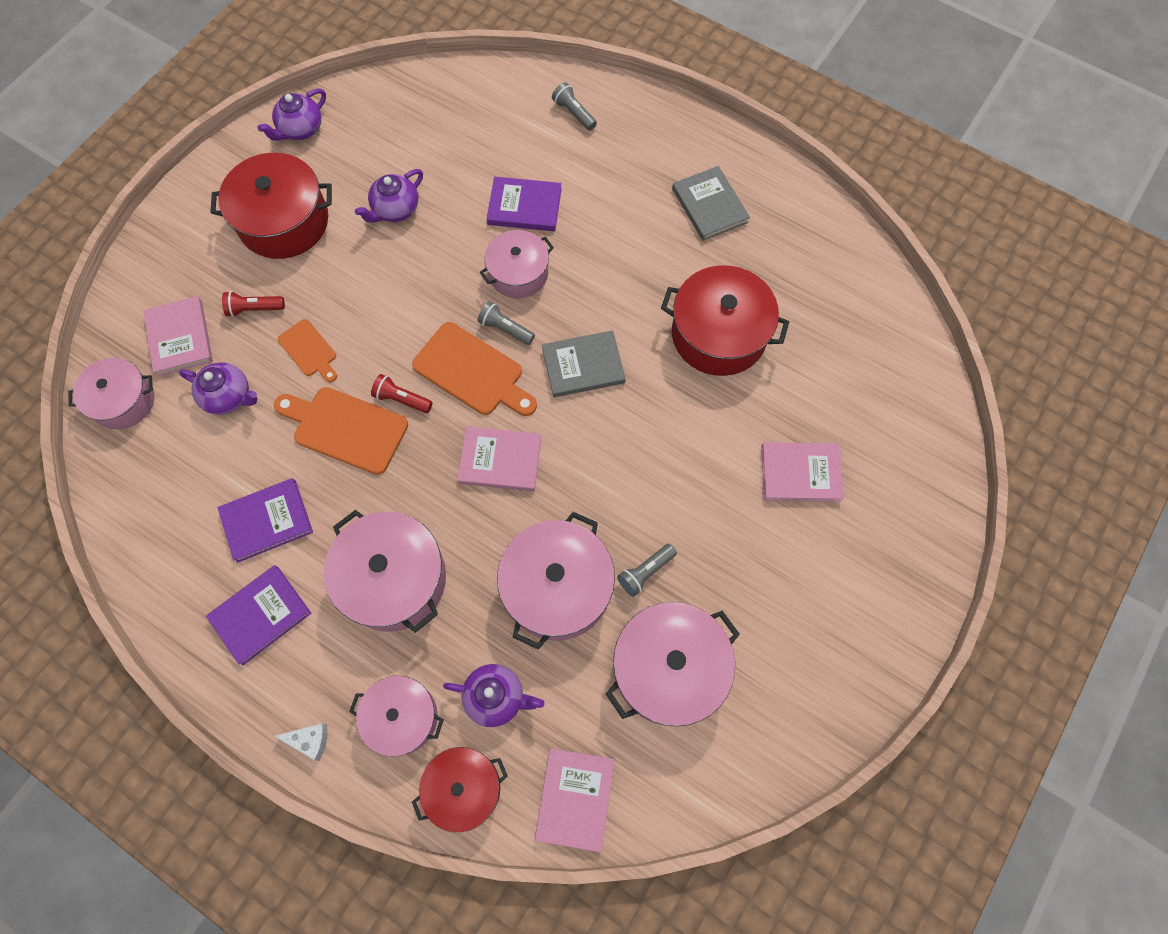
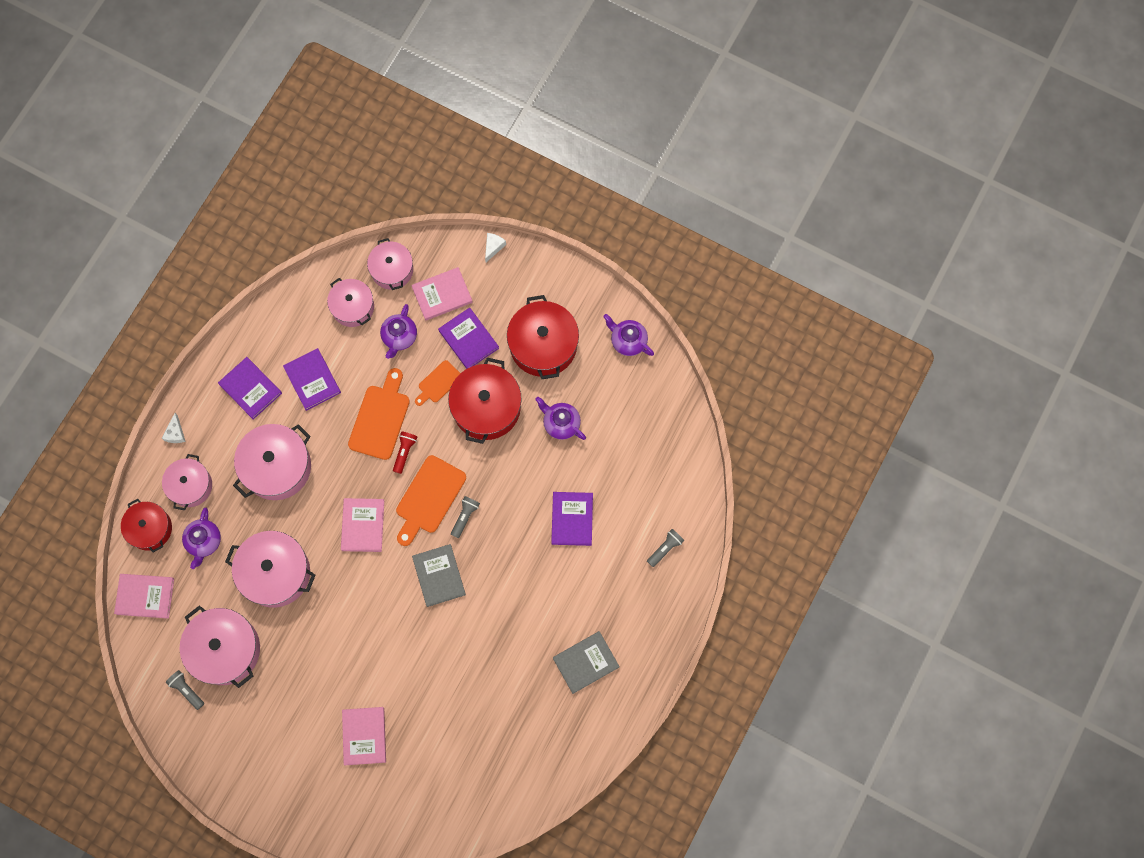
camera: 85 degrees right, 5 degrees up
red flashlight [222,291,285,317] -> purple book [438,307,499,369]
pink pot [480,230,554,299] -> pink pot moved to [327,278,374,327]
grey flashlight [617,544,677,597] -> grey flashlight moved to [166,670,204,710]
red pot [661,265,789,376] -> red pot moved to [448,358,521,444]
none -> white cheese [485,233,506,262]

